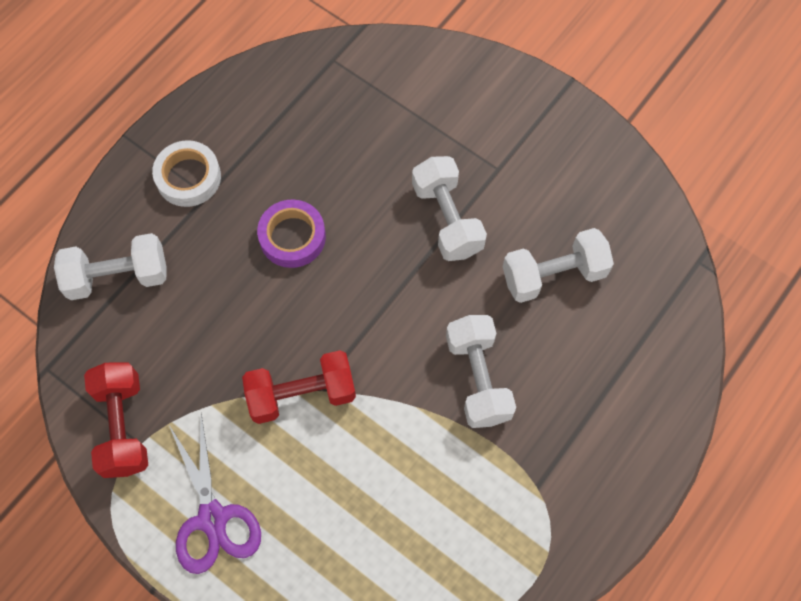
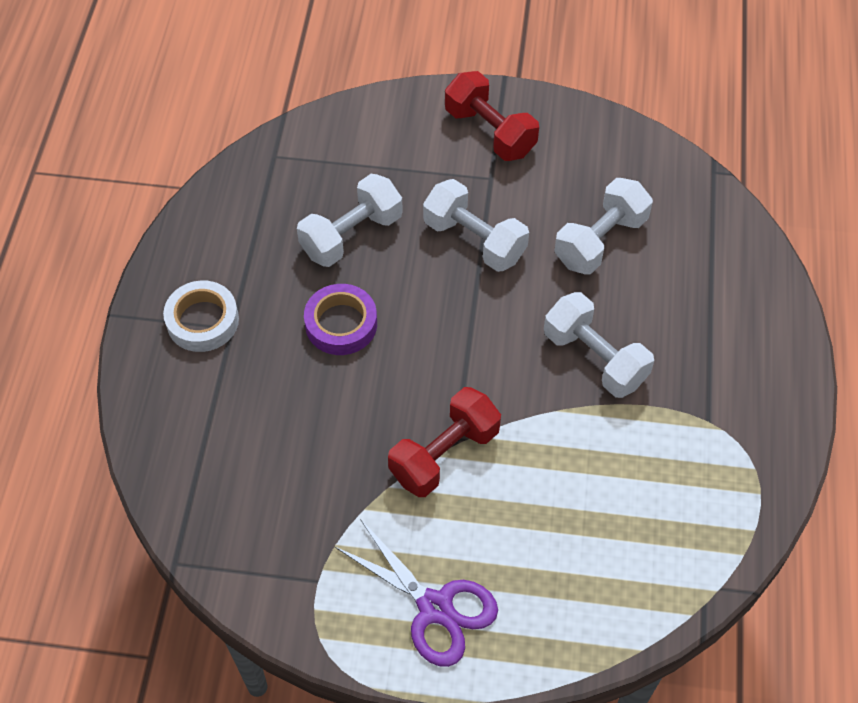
camera: 30 degrees left, 10 degrees down
white dumbbell [54,233,167,300] -> white dumbbell moved to [297,174,403,267]
red dumbbell [84,362,148,478] -> red dumbbell moved to [445,71,539,161]

